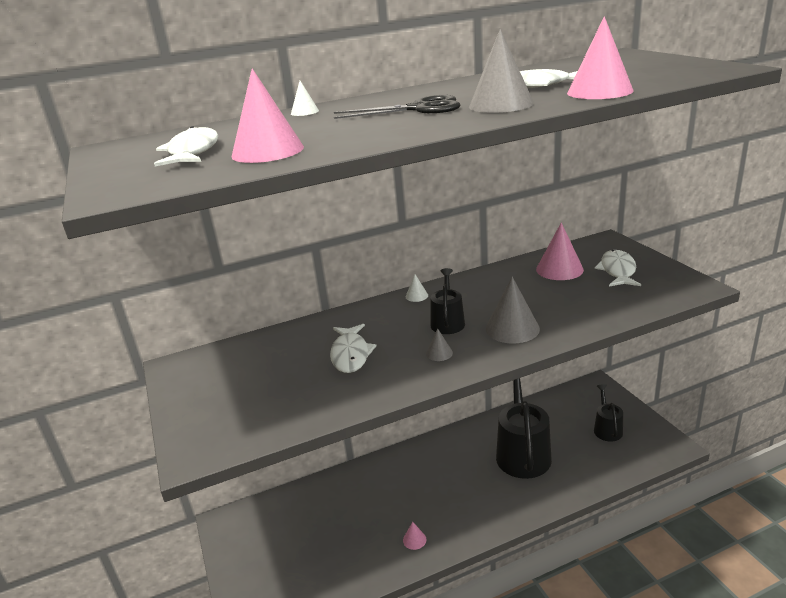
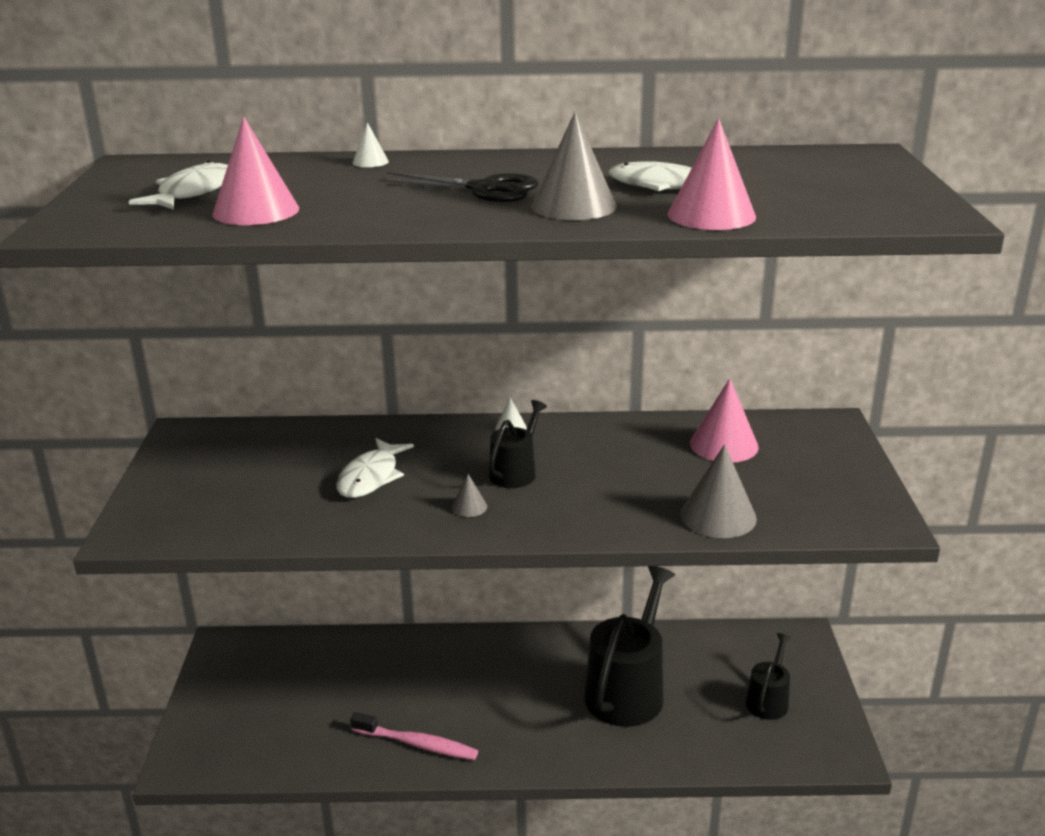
camera: 20 degrees right, 0 degrees up
pink cone [403,522,426,550] -> pink toothbrush [350,712,478,760]
grey cone [486,277,540,343] -> grey cone moved to [680,444,757,538]
white fish [595,250,641,286] -> none

